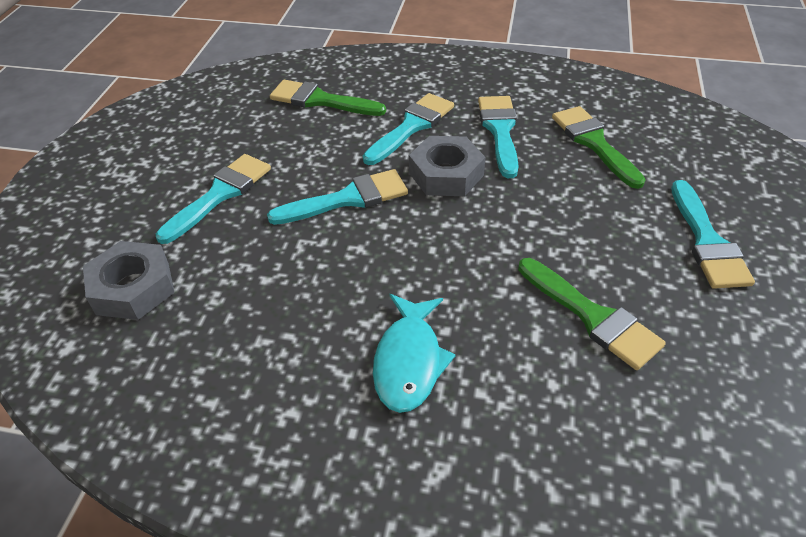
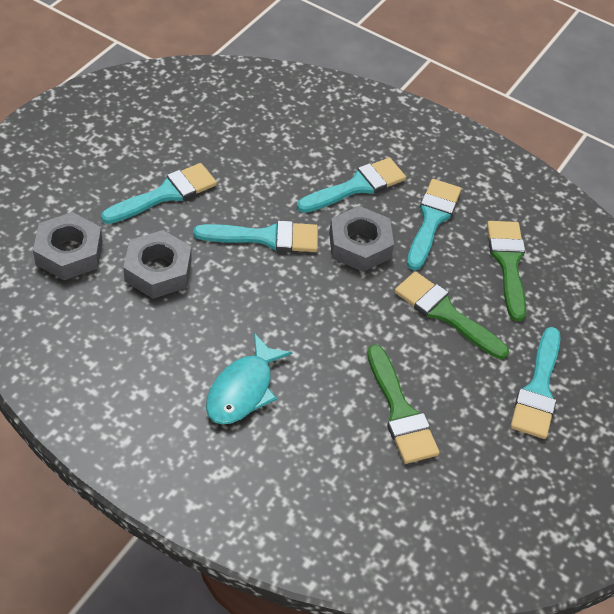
camera: 15 degrees right, 5 degrees up
green brush [270,80,386,116] -> green brush moved to [395,271,509,359]
none -> grey nut [123,230,192,299]

